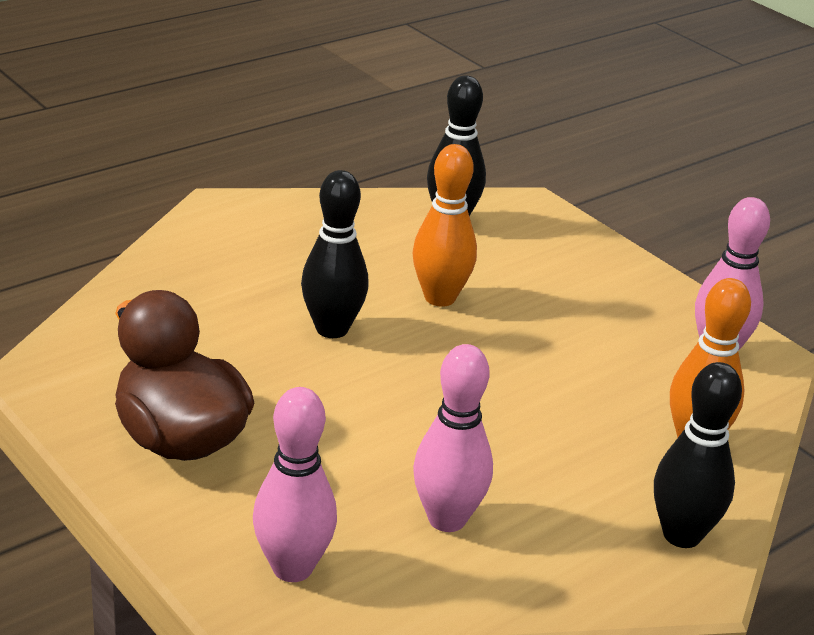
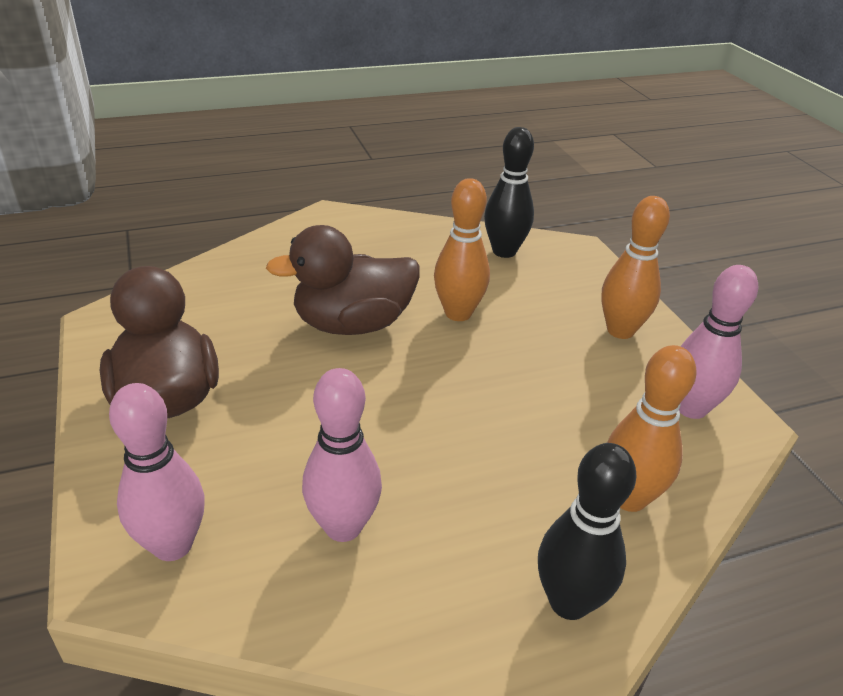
camera: 20 degrees right, 5 degrees up
black bowling pin [301,170,369,338] -> brown duck [266,225,420,335]
none -> orange bowling pin [601,196,670,339]

